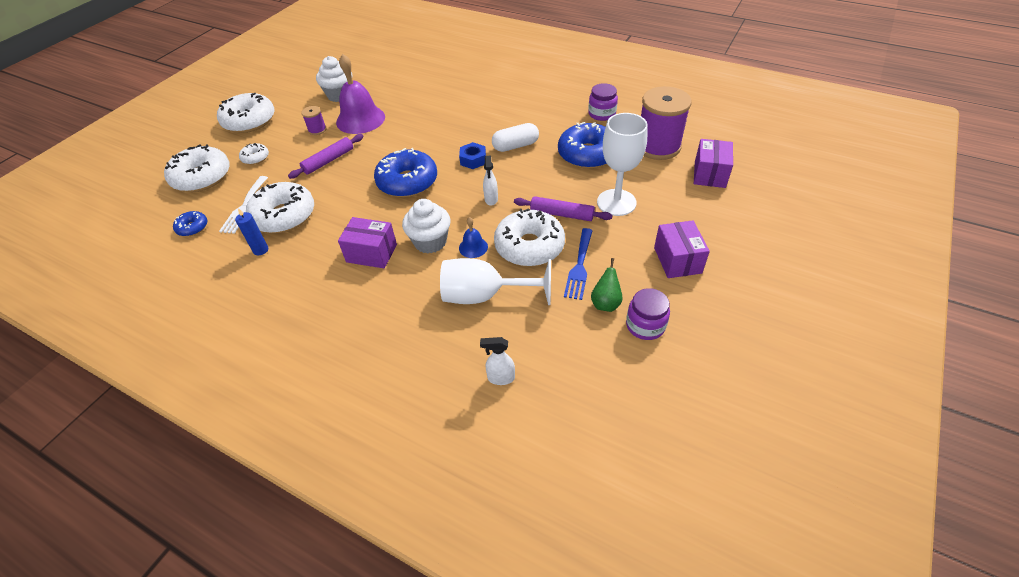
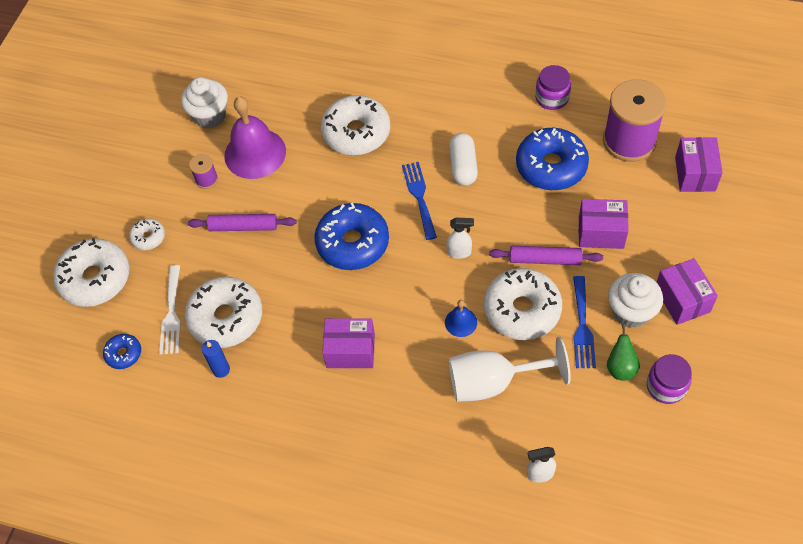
camera: 10 degrees left, 10 degrees up
white donut [217,93,275,133] -> white donut moved to [321,95,390,155]
purple rolling pin [288,134,363,179] -> purple rolling pin turned 60 degrees clockwise [188,214,297,231]
white cupcake [402,199,451,254] -> white cupcake moved to [608,273,663,328]
blue nut [459,142,486,169] -> blue fork [402,162,437,240]
white spray bottle [483,156,498,206] -> white spray bottle turned 75 degrees counterclockwise [446,217,474,259]
white capsule [492,123,539,152] -> white capsule turned 60 degrees counterclockwise [449,133,478,186]
white goblet [597,113,648,216] -> purple box [579,199,629,249]

